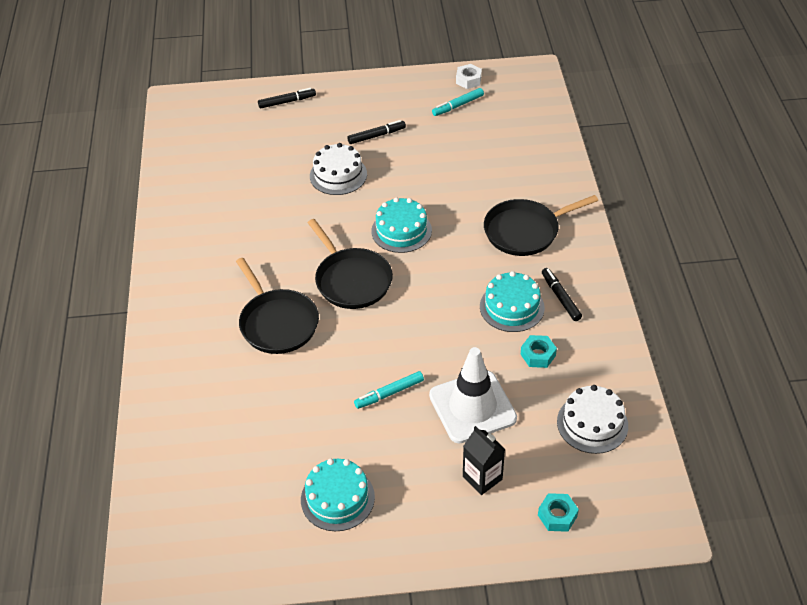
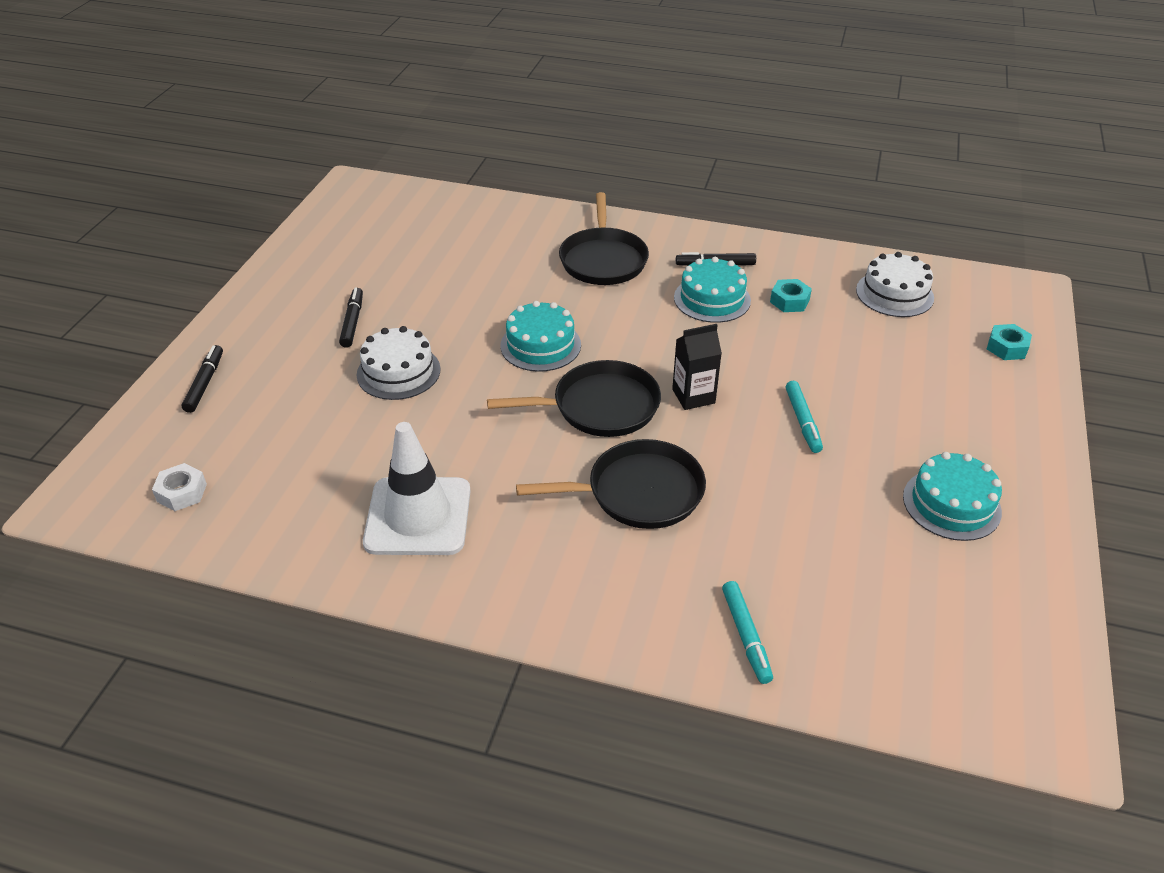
camera: 70 degrees left, 5 degrees down
white traffic cone [429,347,517,443] -> white traffic cone moved to [363,422,471,555]
turquoise marker [432,88,484,116] -> turquoise marker moved to [722,581,773,684]
white nut [456,64,482,89] -> white nut moved to [152,463,207,511]
black carton [463,426,505,495] -> black carton moved to [672,324,722,410]

